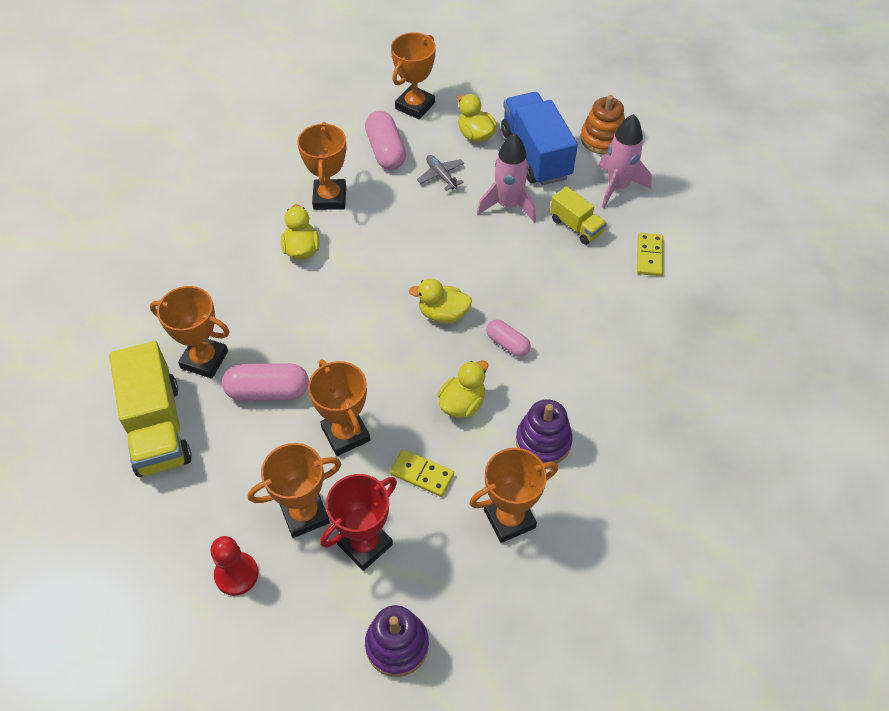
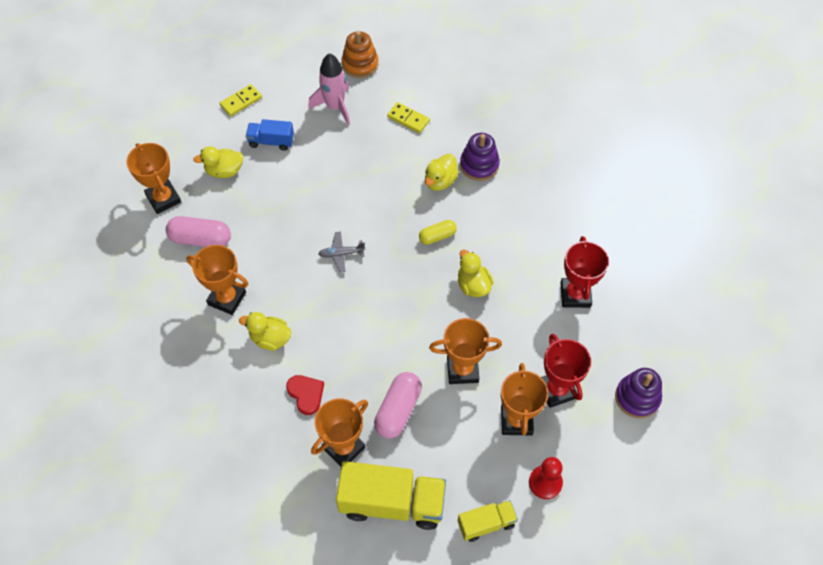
camera: 65 degrees left, 5 degrees up
yellow domino [390,449,454,497] -> yellow domino moved to [220,84,262,116]
yellow duck [409,279,472,324] -> yellow duck moved to [425,154,459,191]
grey plane [417,155,464,191] -> grey plane moved to [318,232,365,272]
orange trophy [469,448,558,543] -> red trophy [560,236,609,308]
pink rocket [477,133,536,222] -> none
pink capsule [486,320,531,357] -> yellow capsule [419,220,457,245]
blue truck [501,92,578,185] -> blue truck [246,119,294,151], size x0.54
purple stacking toy [516,399,573,463] -> purple stacking toy moved to [460,133,500,181]
yellow truck [550,186,606,245] -> yellow truck moved to [458,500,518,542]
orange stacking toy [581,95,625,154] -> orange stacking toy moved to [341,31,378,78]
none -> red heart [286,375,324,415]

